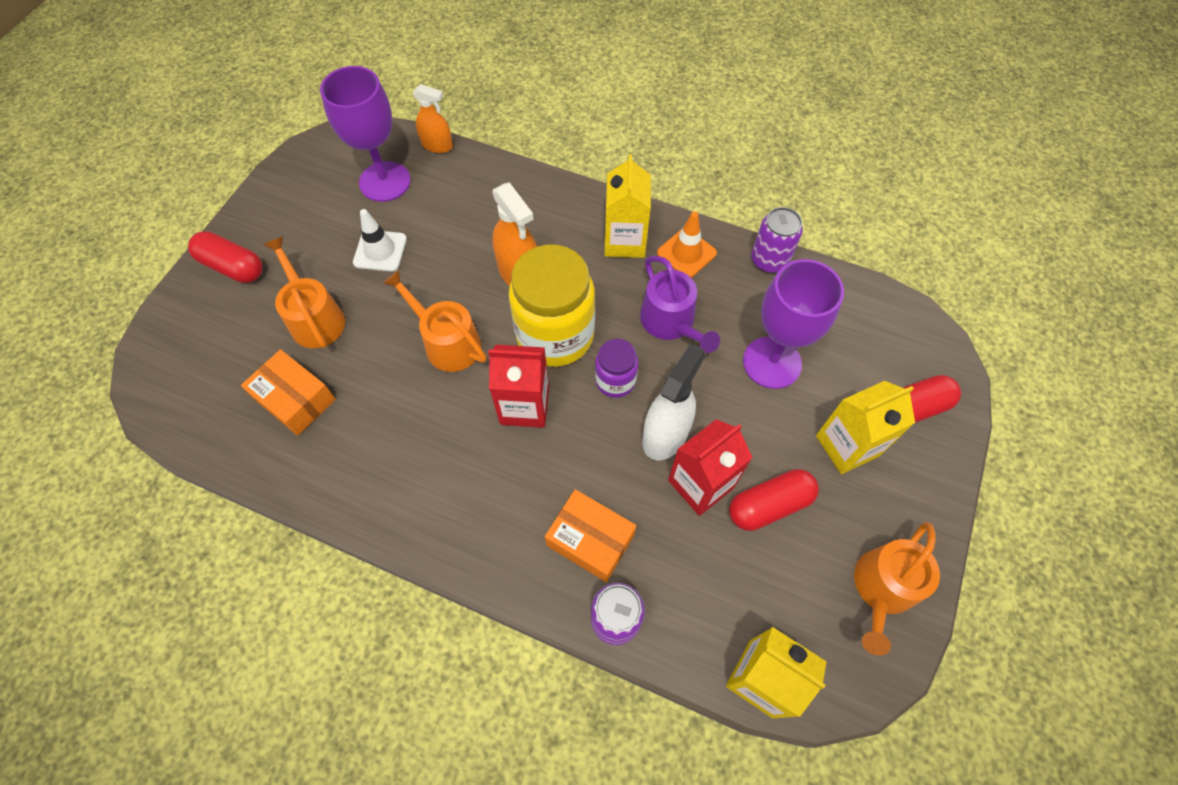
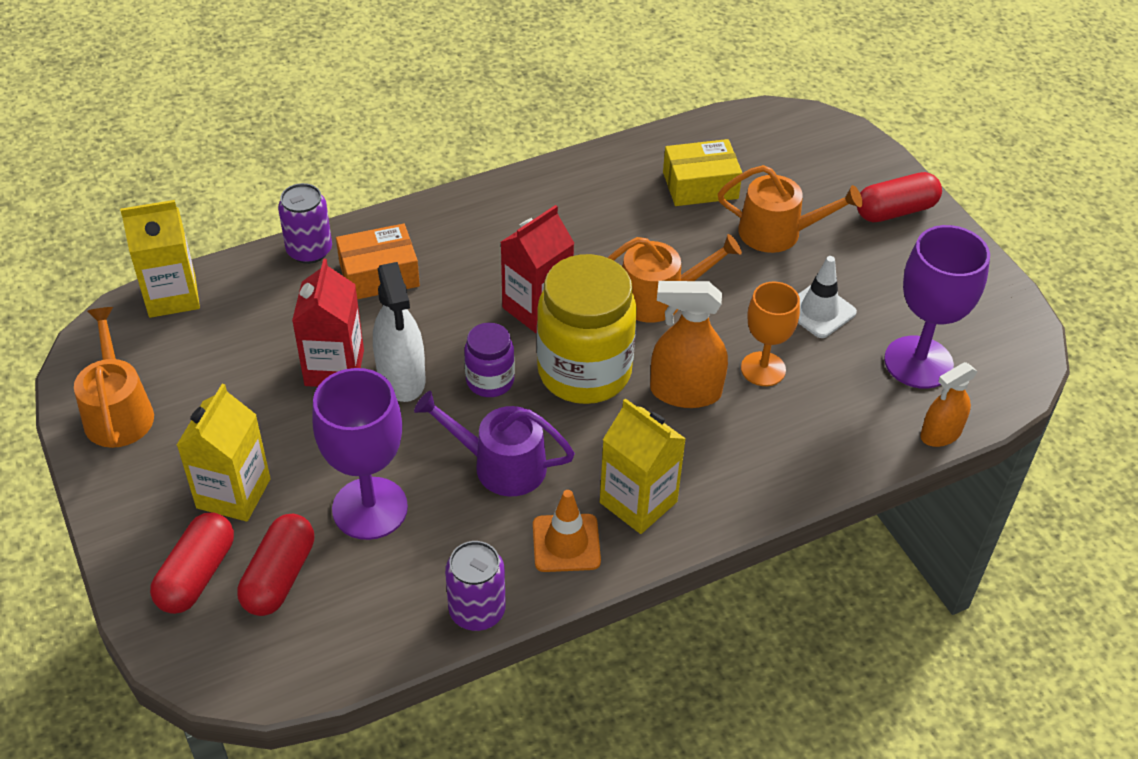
camera: 130 degrees right, 15 degrees down
orange box [241,349,336,436] -> yellow box [663,139,742,206]
red capsule [729,469,819,531] -> red capsule moved to [237,514,314,616]
none -> orange goblet [741,281,800,386]

